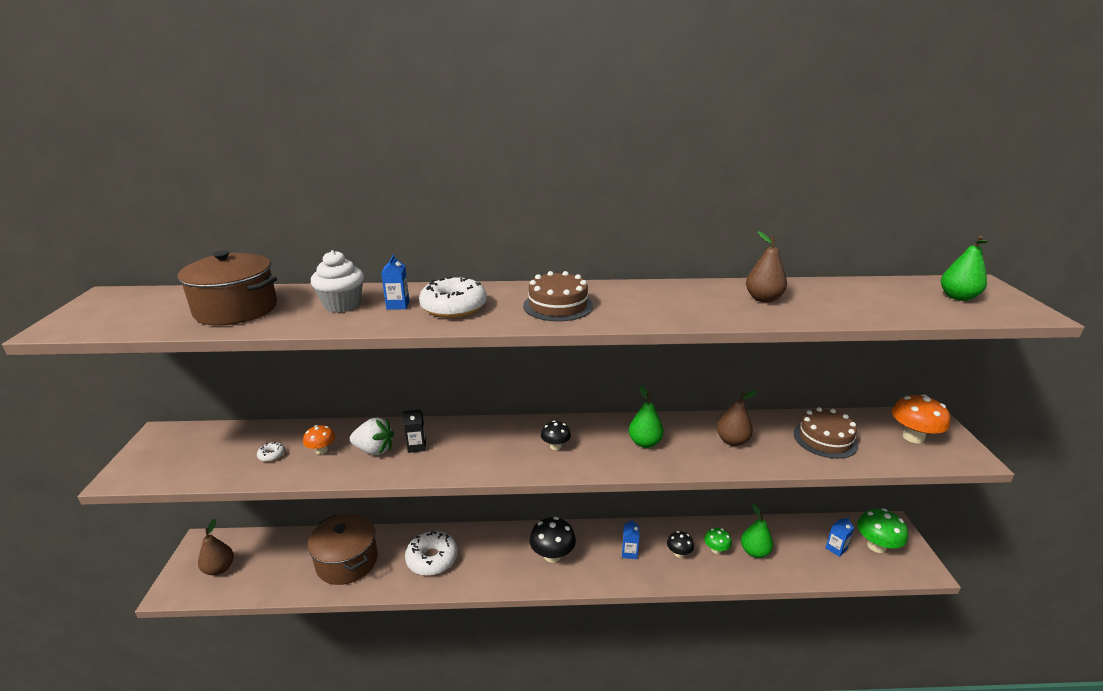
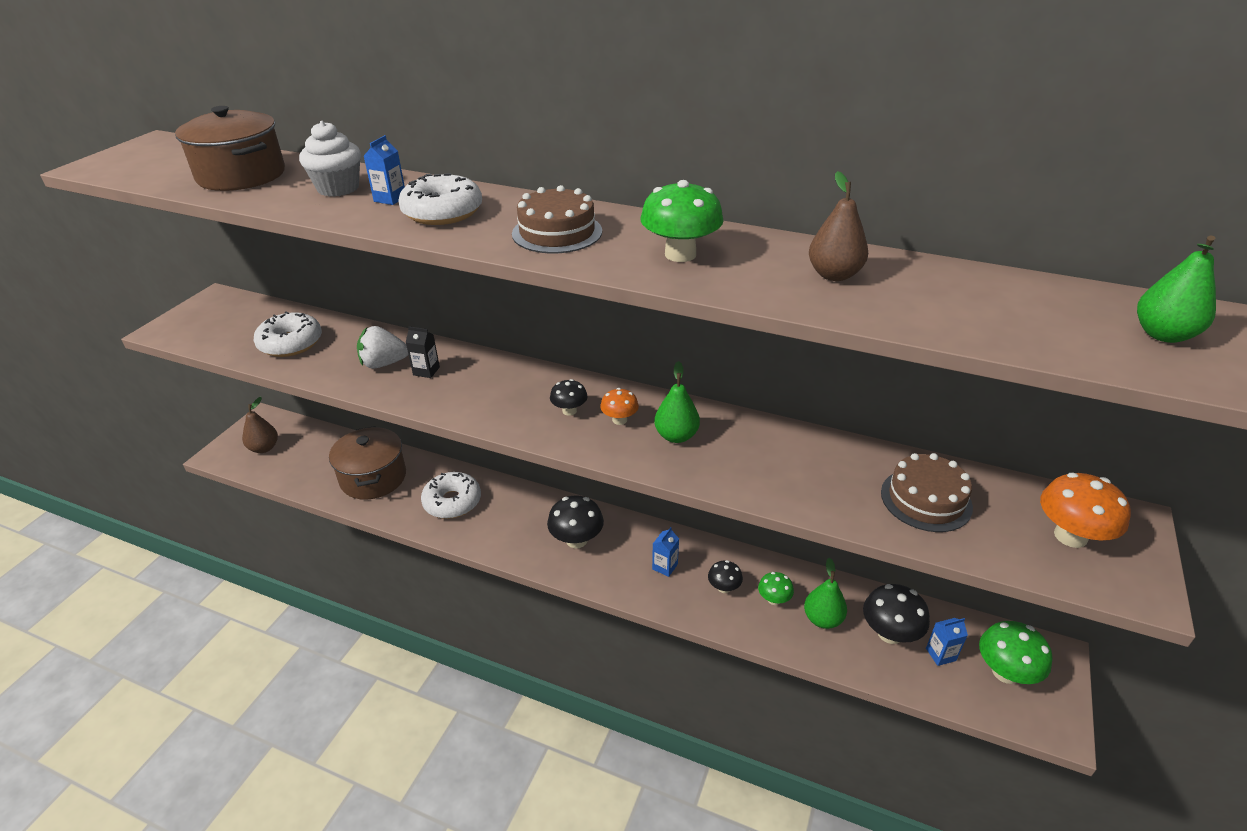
camera: 25 degrees right, 10 degrees up
white donut [257,442,285,462] -> white donut [254,312,322,357], size x2.27
orange mushroom [303,425,335,454] -> orange mushroom moved to [600,388,639,425]
white strawberry [350,417,394,455] -> white strawberry turned 135 degrees clockwise [357,326,408,369]
brown pear [717,390,757,446] -> none
none -> green mushroom [641,180,724,262]
none -> black mushroom [863,584,930,644]

